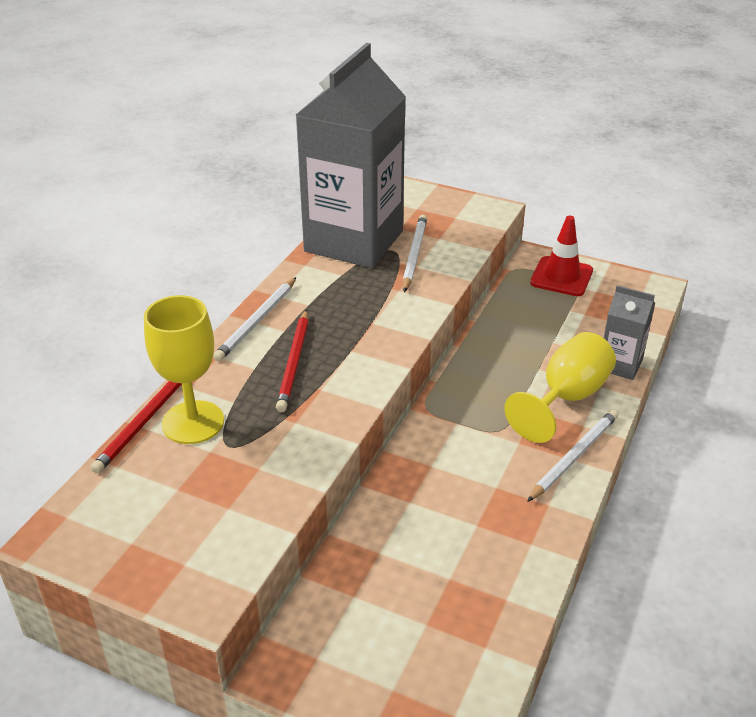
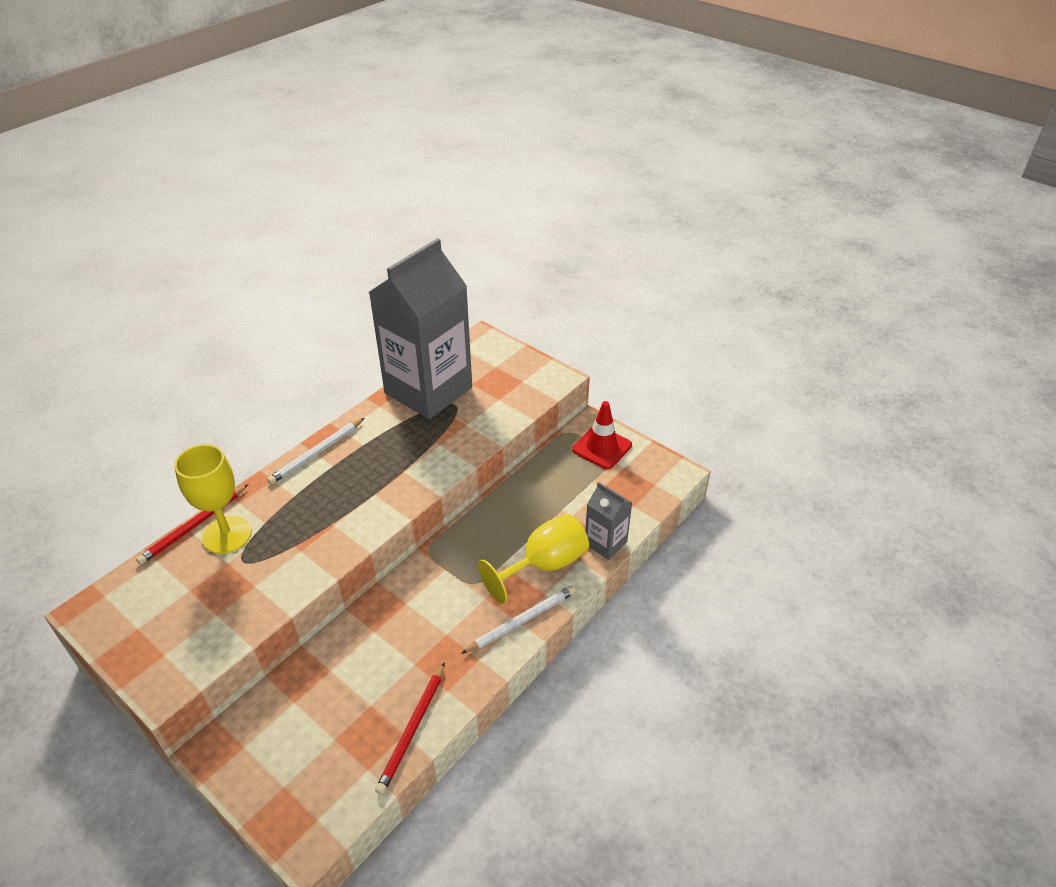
camera: 15 degrees right, 5 degrees up
red pencil [276,309,309,412] -> red pencil moved to [375,662,445,795]
white pencil [402,215,427,292] -> none

